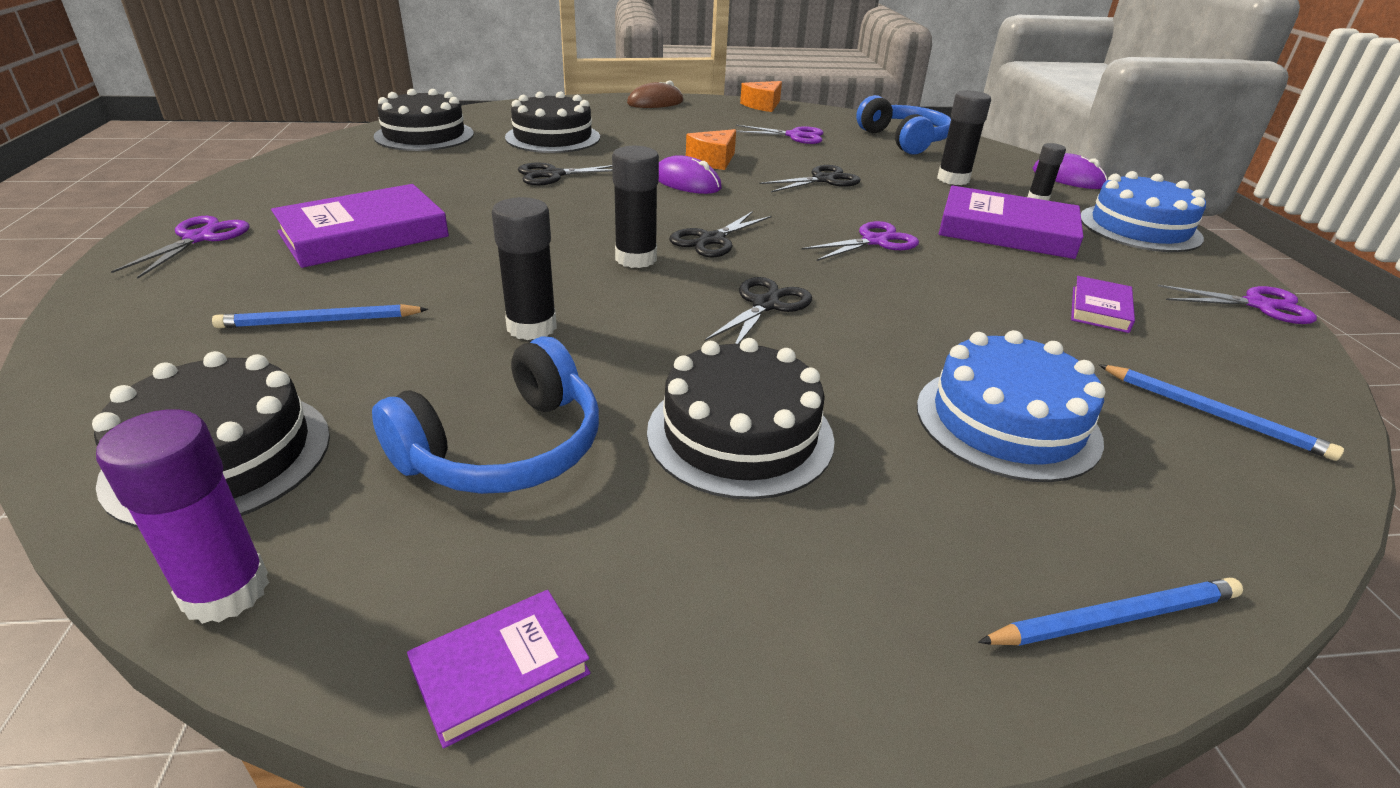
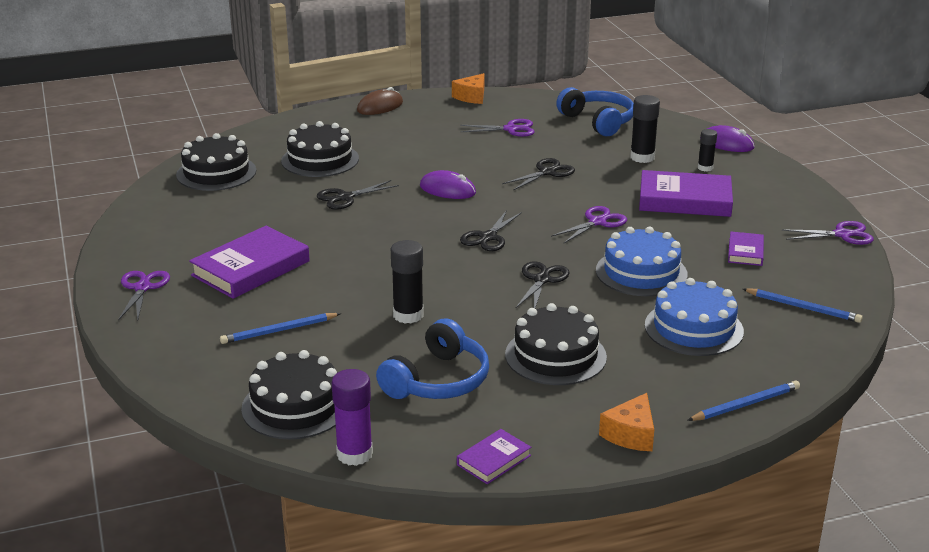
camera: 10 degrees left, 5 degrees down
black glue stick [612,146,659,268] -> none
orange cheese [686,129,736,170] -> orange cheese moved to [599,393,654,451]
blue cake [1081,171,1206,252] -> blue cake moved to [596,227,688,296]

